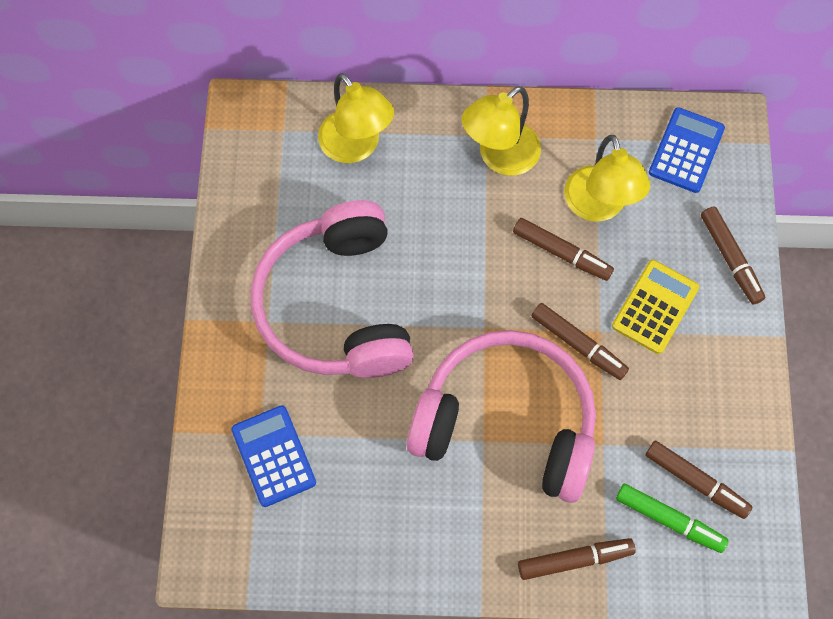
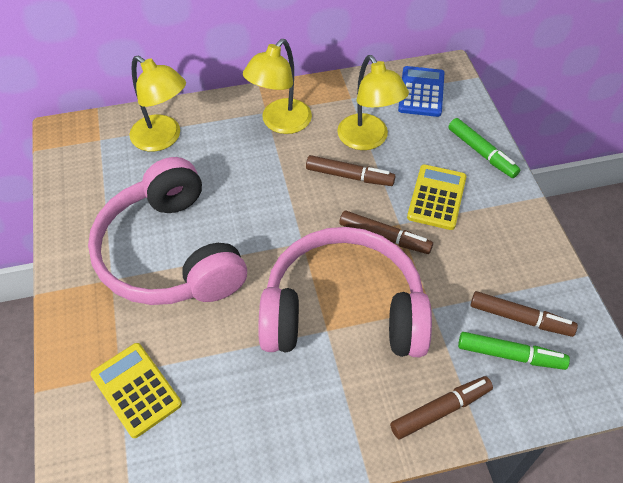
camera: 15 degrees left, 15 degrees down
blue calculator [231,405,316,507] -> yellow calculator [91,343,182,438]
brown marker [701,206,765,305] -> green marker [448,118,520,178]

